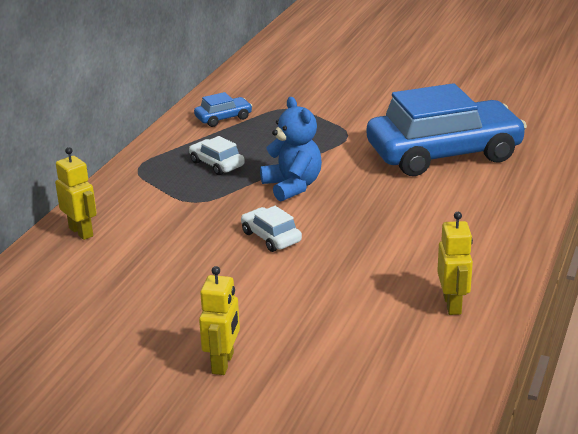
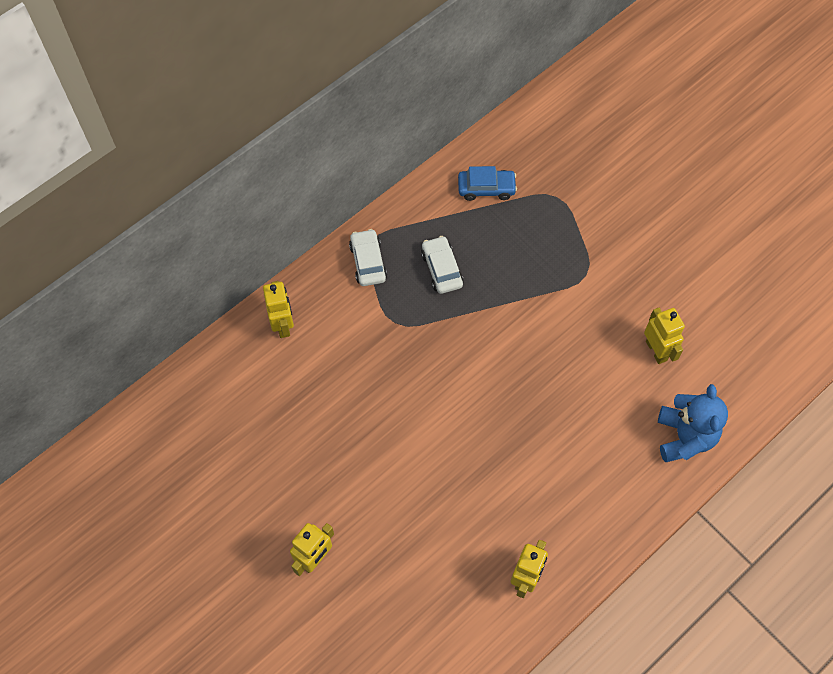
camera: 25 degrees right, 35 degrees up
white car [241,206,302,252] -> white car moved to [349,229,387,286]
blue teddy bear [260,97,322,201] -> blue teddy bear moved to [658,384,728,462]
blue car [367,83,527,176] -> yellow robot [644,308,685,364]

